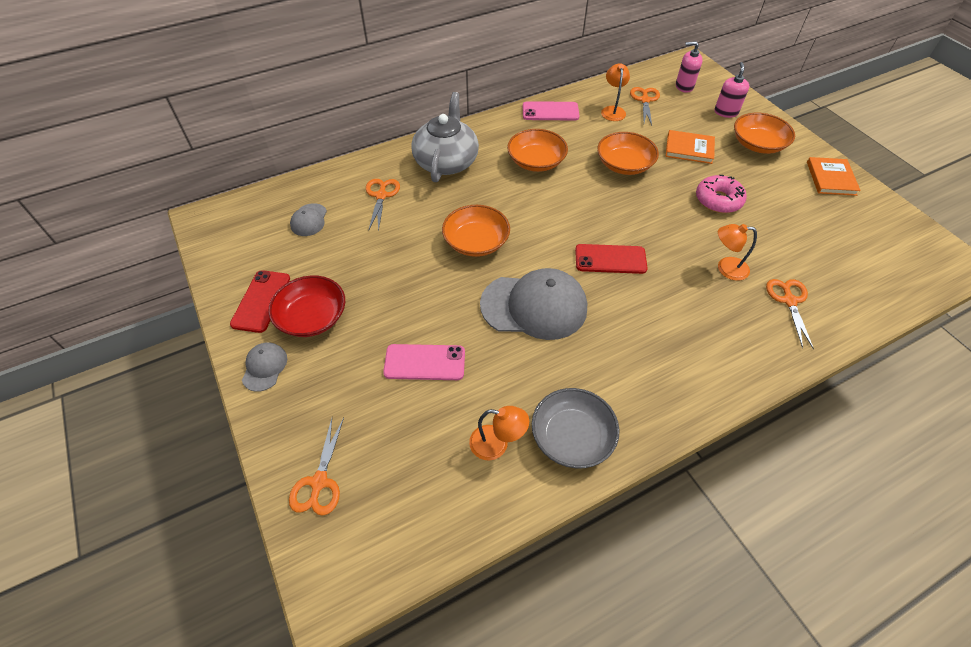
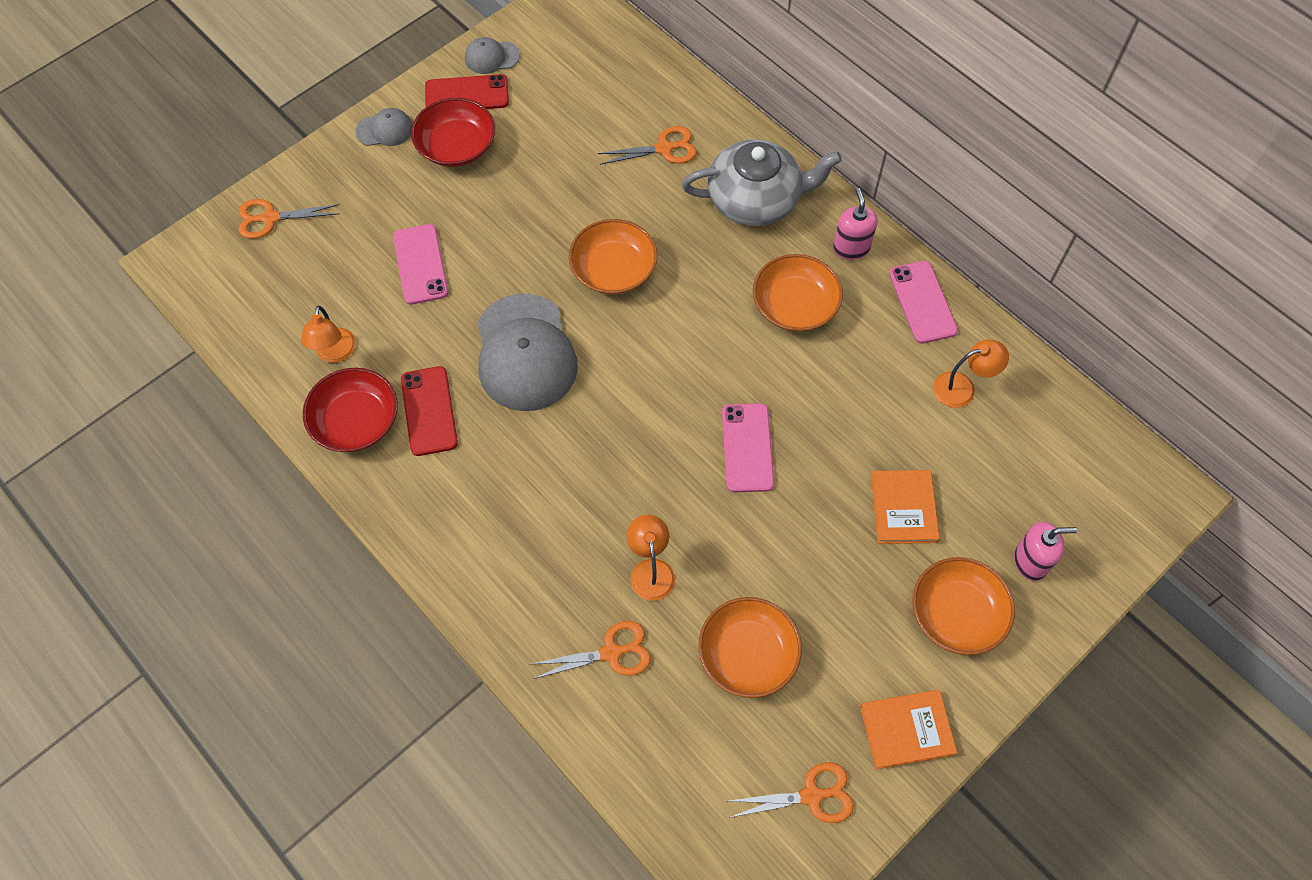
camera: 75 degrees right, 10 degrees up
grey cap [290,203,327,236] -> grey cap moved to [465,37,520,74]
grey bowl [532,388,619,468] -> red bowl [303,368,398,452]
red phone [575,244,647,274] -> red phone moved to [401,366,458,456]
orange bowl [597,132,659,175] -> orange bowl moved to [698,597,802,698]
orange scissors [630,87,660,125] -> orange scissors moved to [729,762,854,823]
pink soap dispenser [676,41,703,93] -> pink soap dispenser moved to [833,188,878,260]
pink donut [696,175,747,213] -> none
none -> pink phone [722,403,774,492]

